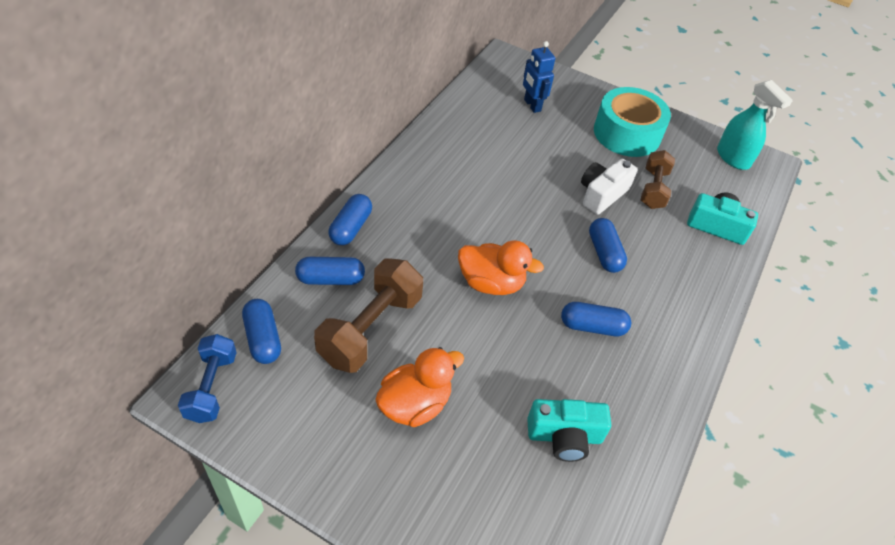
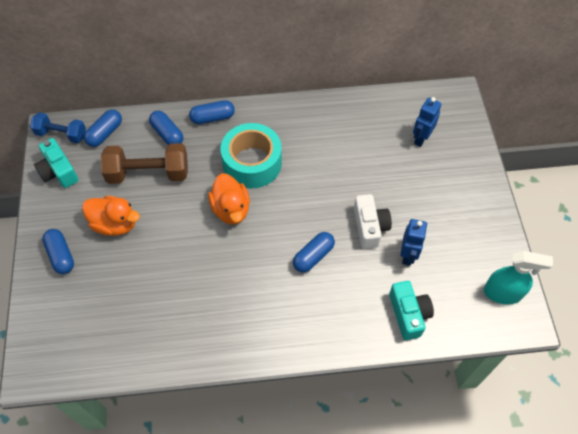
camera: 60 degrees right, 10 degrees up
blue dumbbell [178,334,237,423] -> blue dumbbell turned 45 degrees clockwise [30,112,86,143]
turquoise camera [527,399,611,462] -> turquoise camera moved to [34,138,79,188]
blue capsule [561,302,631,336] -> blue capsule moved to [42,229,74,274]
white camera [581,159,637,215] -> white camera turned 75 degrees clockwise [354,194,392,249]
turquoise tape [594,87,671,157] -> turquoise tape moved to [221,123,282,188]
brown dumbbell [641,150,675,209] -> blue robot [400,219,427,266]
turquoise spray bottle [717,80,793,170] -> turquoise spray bottle turned 105 degrees counterclockwise [484,251,553,305]

